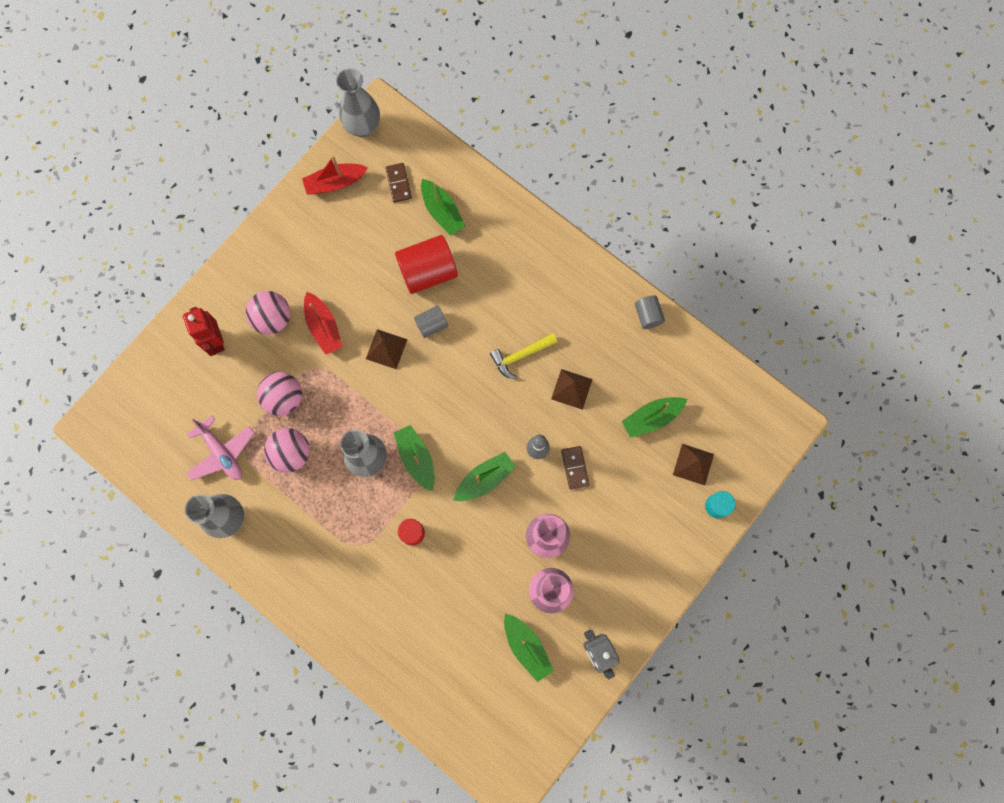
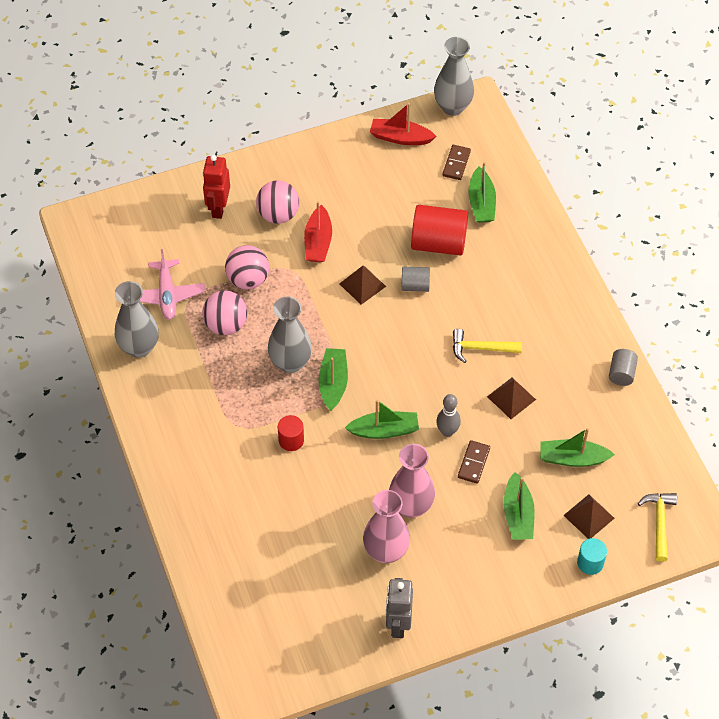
camera: 30 degrees right, 20 degrees down
green boat [504,614,554,682] -> green boat moved to [504,472,535,540]
none -> yellow hammer [638,493,677,562]

